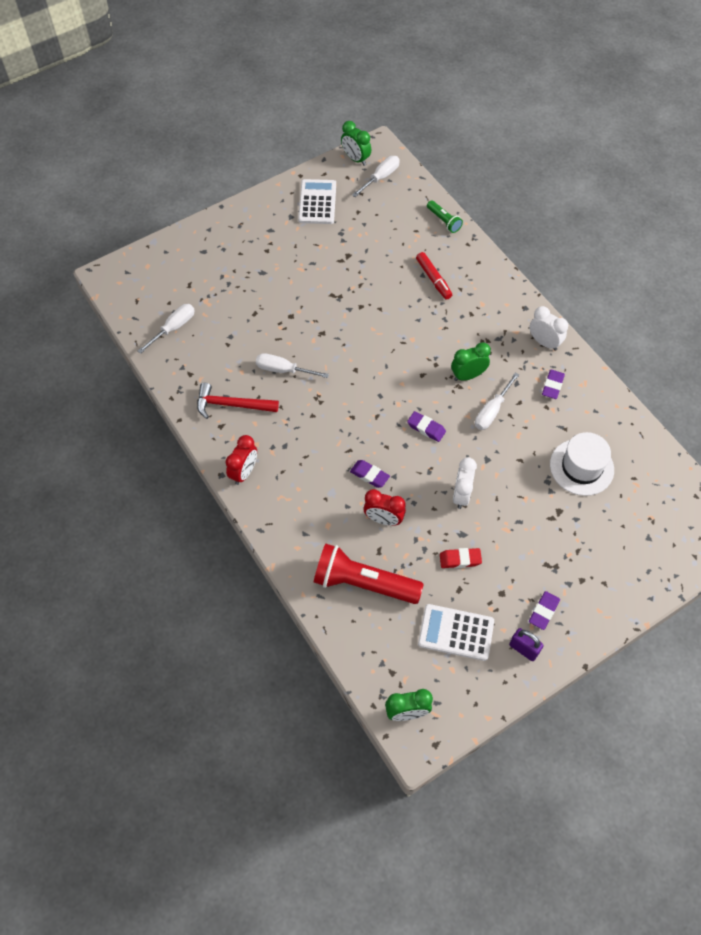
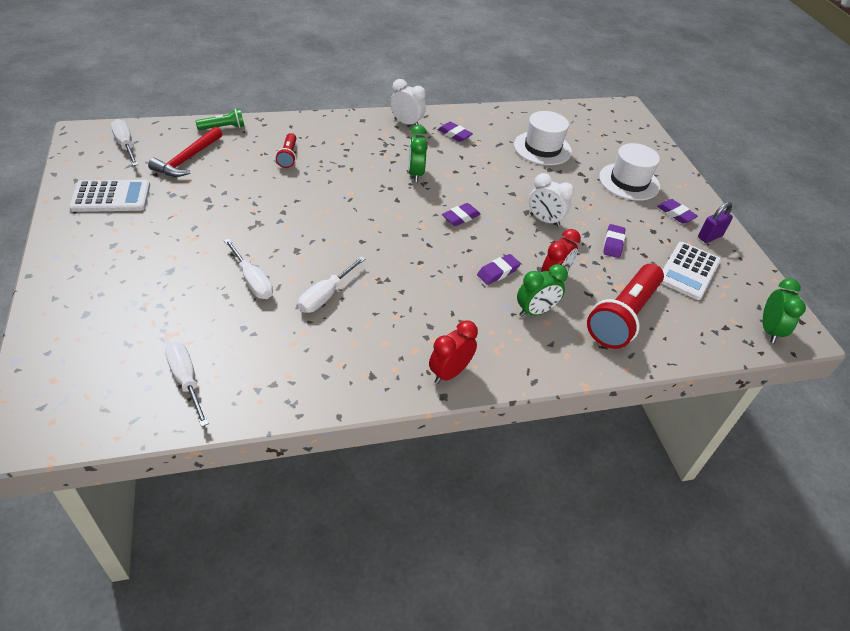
camera: 75 degrees left, 15 degrees down
red hammer [197,383,279,419] -> red hammer moved to [148,127,222,177]
red clock [226,435,257,485] -> red clock turned 90 degrees counterclockwise [429,320,478,384]
white calculator [298,179,336,224] -> white calculator turned 150 degrees clockwise [69,180,150,212]
green clock [341,121,371,166] -> green clock moved to [517,264,568,317]
red marker [416,252,452,300] -> red flashlight [276,133,296,168]
red eraser [440,548,482,568] -> purple eraser [603,224,625,258]
white screwdriver [475,372,519,430] -> white screwdriver moved to [224,239,273,299]
white clock [529,306,568,351] -> white clock turned 60 degrees clockwise [390,79,426,125]
none -> white hat [599,143,660,201]

